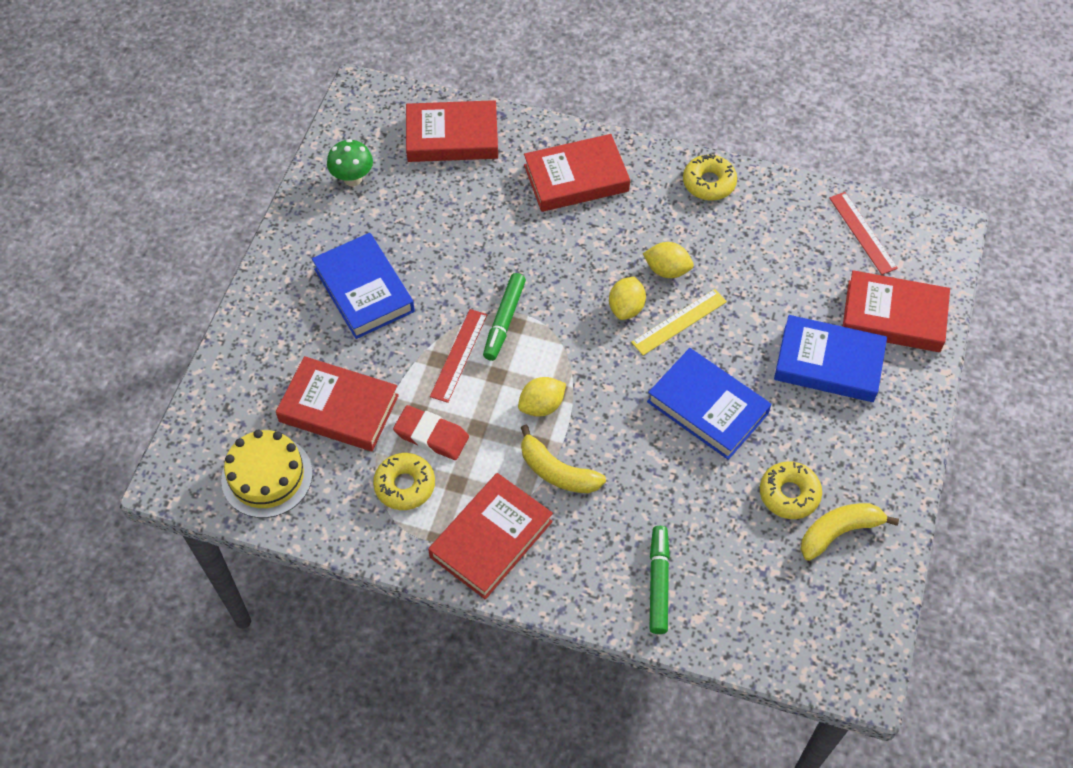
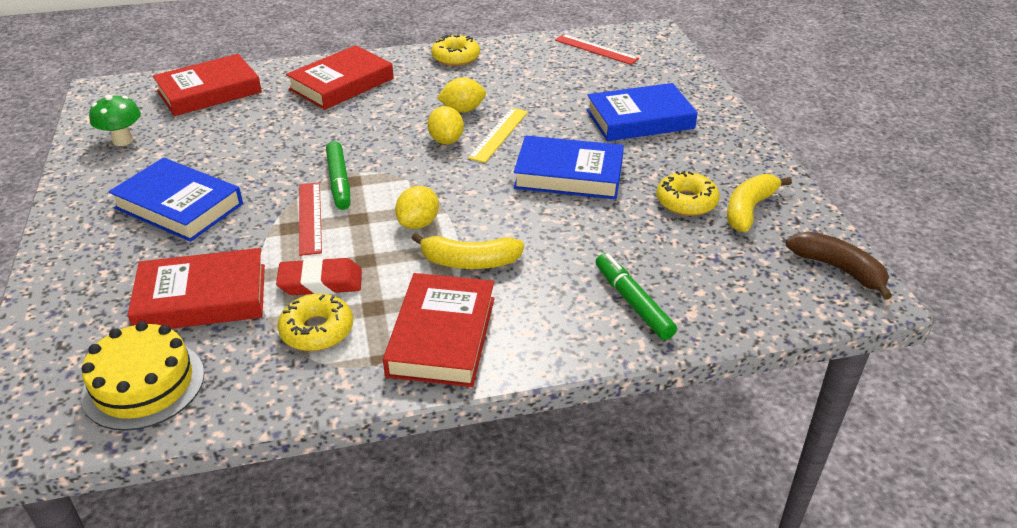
camera: 30 degrees left, 20 degrees down
red book [843,270,950,352] -> none
none -> brown banana [786,232,892,300]

